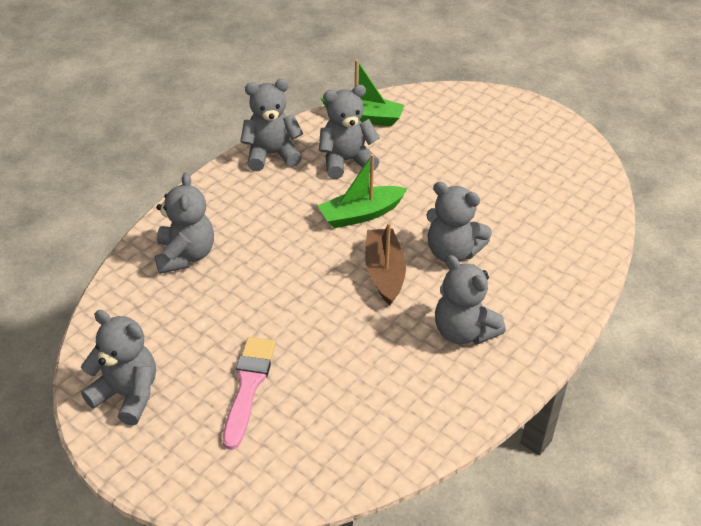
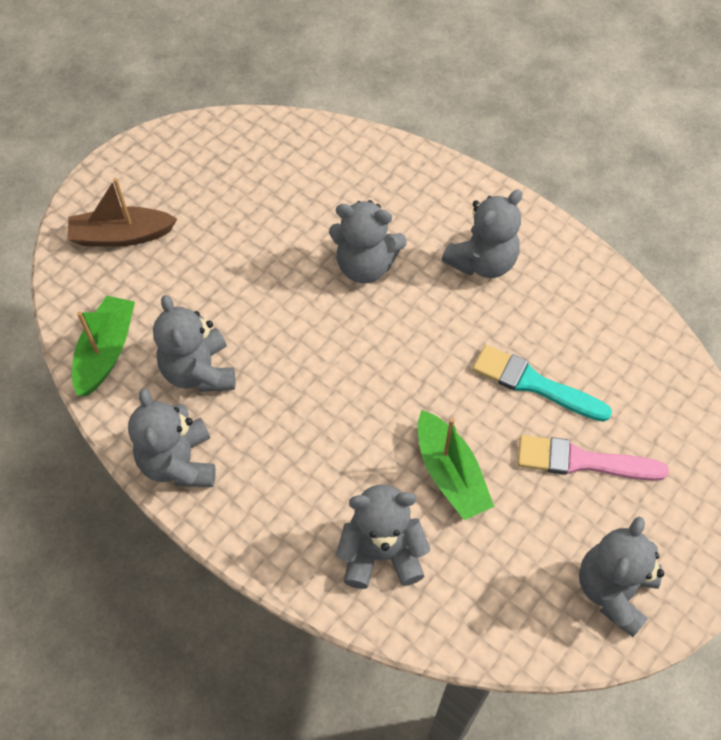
camera: 90 degrees left, 15 degrees up
green boat [318,154,408,228] -> green boat moved to [418,410,494,520]
brown boat [365,222,406,305] -> brown boat moved to [67,178,177,247]
grey teddy bear [426,182,492,262] -> grey teddy bear turned 75 degrees clockwise [329,200,407,283]
none -> turquoise brush [472,345,612,422]

